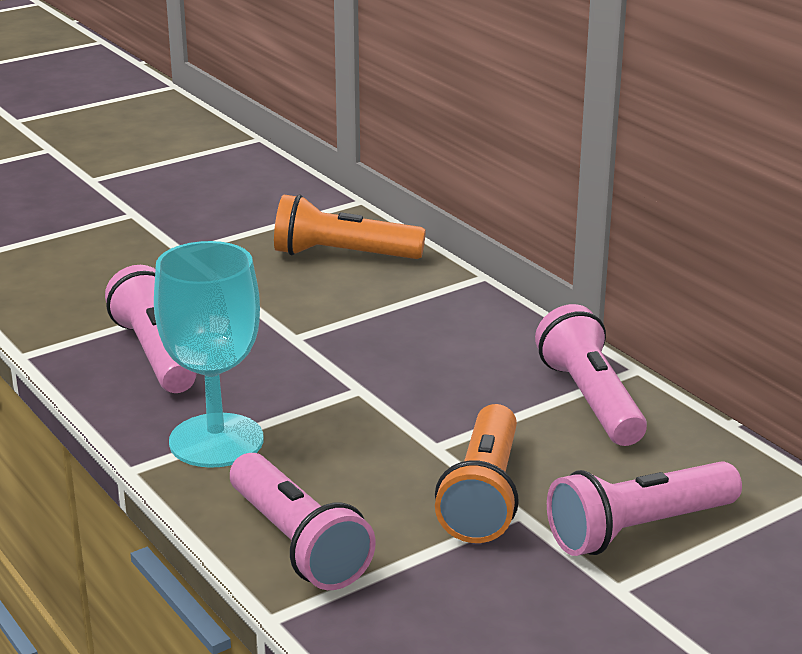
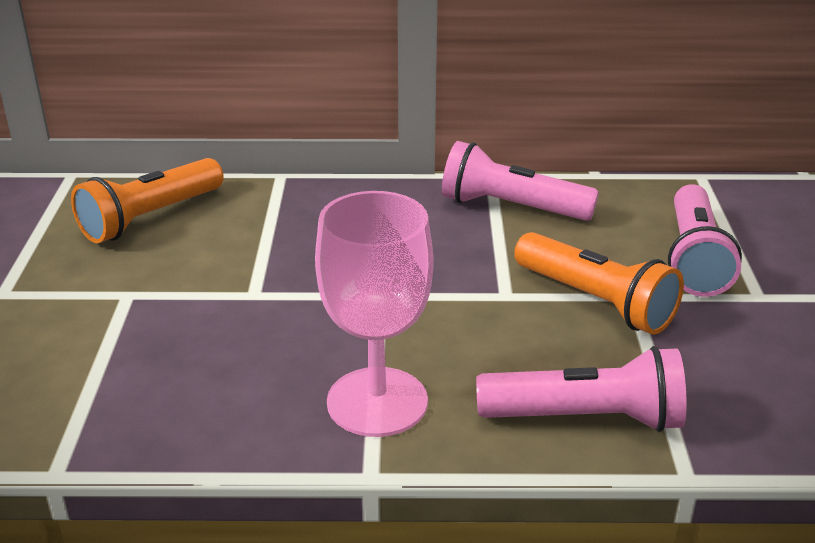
camera: 55 degrees left, 5 degrees up
pink flashlight [105,265,196,393] -> none
turquoise goblet [154,241,264,468] -> pink goblet [315,191,433,437]

